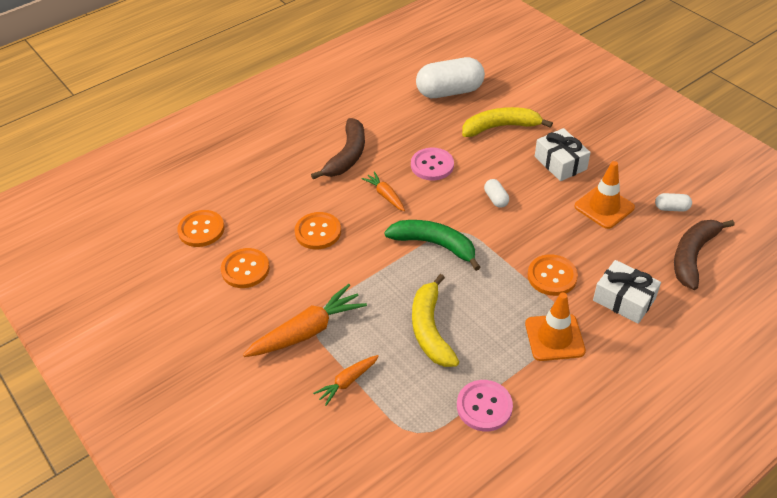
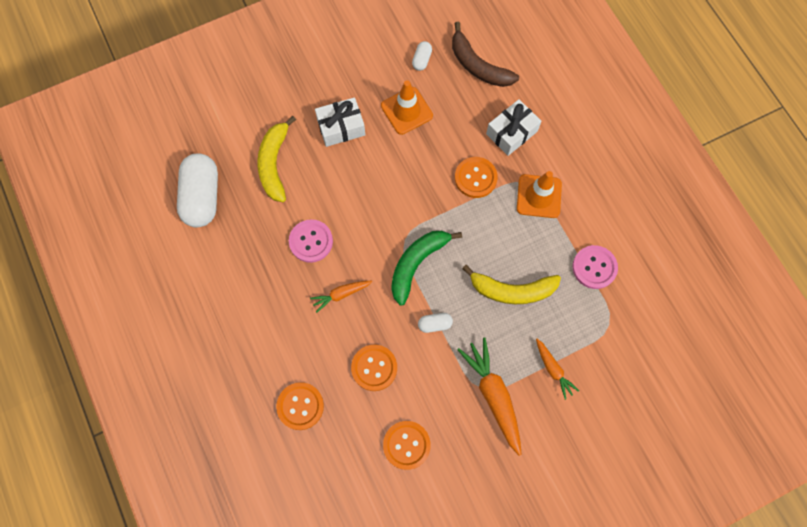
camera: 80 degrees left, 25 degrees up
orange button [177,210,225,247] -> orange button moved to [276,382,324,430]
brown banana [311,118,365,179] -> none
white capsule [484,179,509,208] -> white capsule moved to [418,313,453,333]

